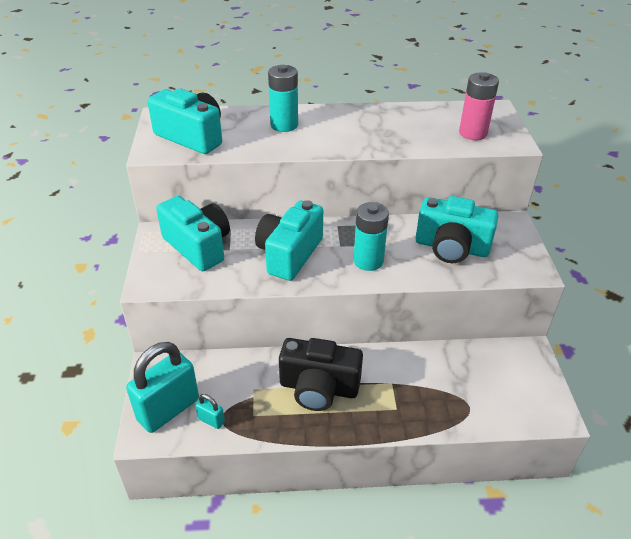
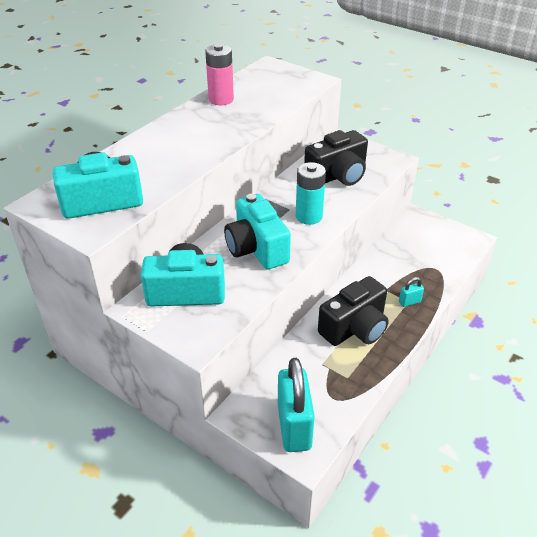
camera: 50 degrees left, 0 degrees up
turquoise padlock [195,394,225,429] -> turquoise padlock moved to [399,277,424,307]
turquoise battery [268,65,298,132] -> none
turquoise camera [416,196,499,263] -> black camera [304,130,368,186]
pink battery [459,72,499,140] -> pink battery moved to [205,44,234,105]

